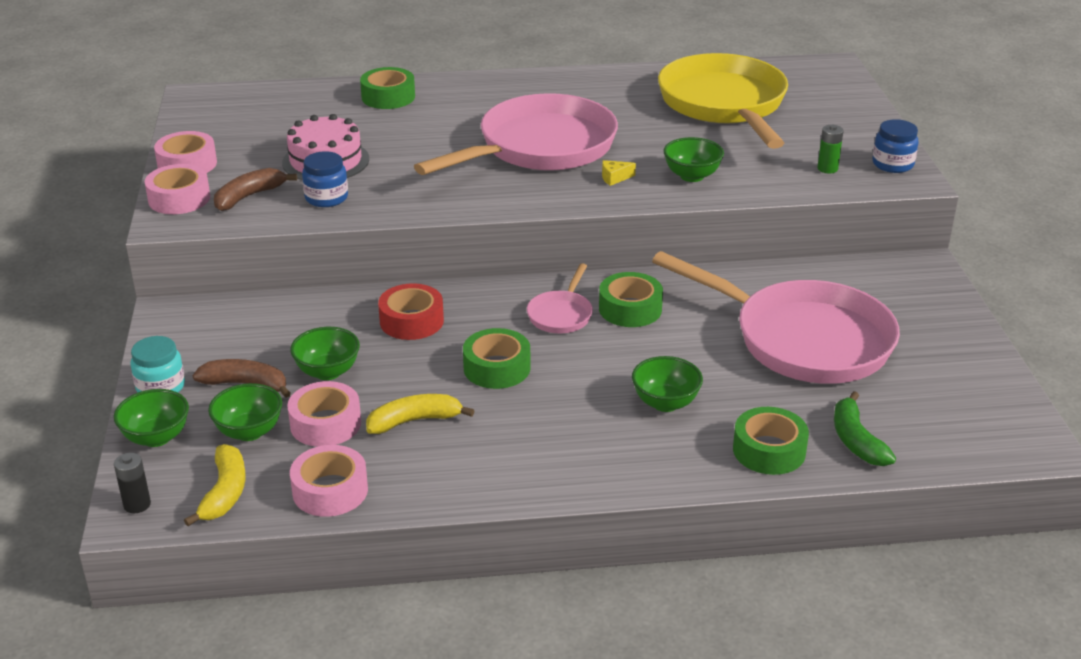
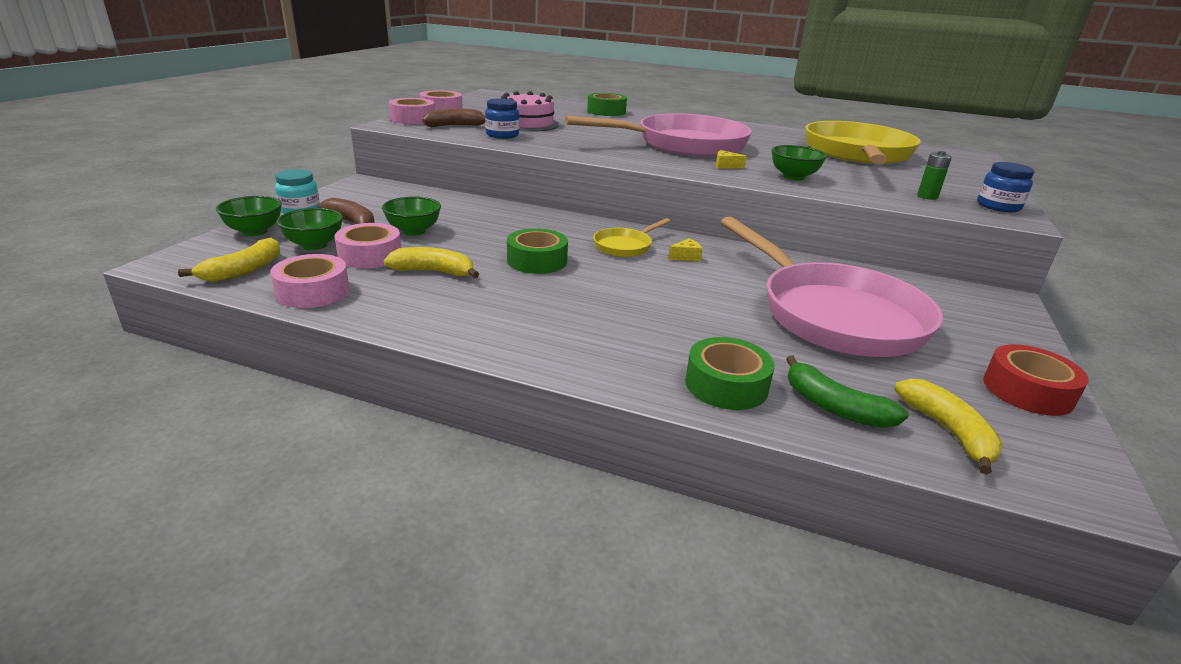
camera: 25 degrees right, 5 degrees down
black battery [114,453,151,513] -> none
red tape [378,283,444,340] -> red tape moved to [983,344,1089,416]
pink pan [527,263,593,333] -> yellow pan [593,218,670,257]
green tape [599,272,663,327] -> yellow cheese [668,238,703,261]
green bowl [632,356,703,412] -> none
green banana [834,391,896,466] -> green banana turned 60 degrees counterclockwise [786,356,909,428]
none -> yellow banana [894,379,1003,475]

